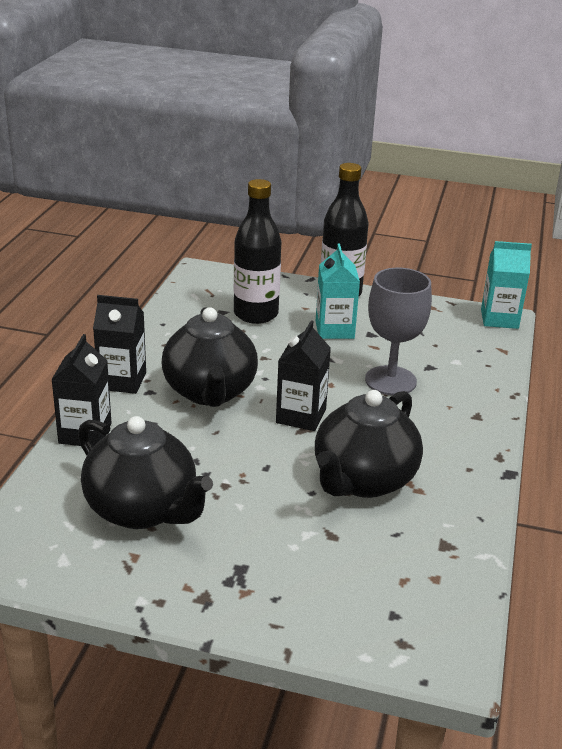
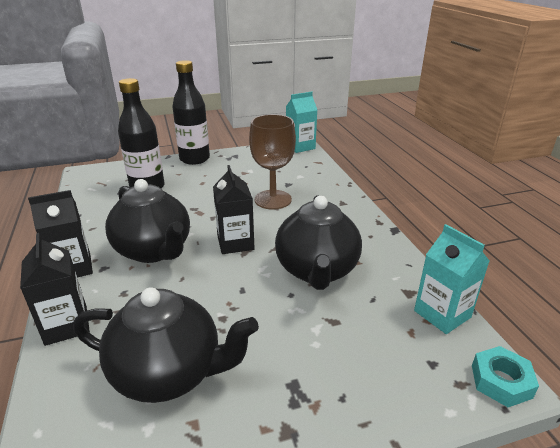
camera: 30 degrees left, 0 degrees up
turquoise carton [316,244,360,339] -> turquoise carton moved to [414,224,490,334]
grey goblet [365,268,432,395] -> brown goblet [249,114,296,210]
none -> turquoise nut [472,346,539,407]

